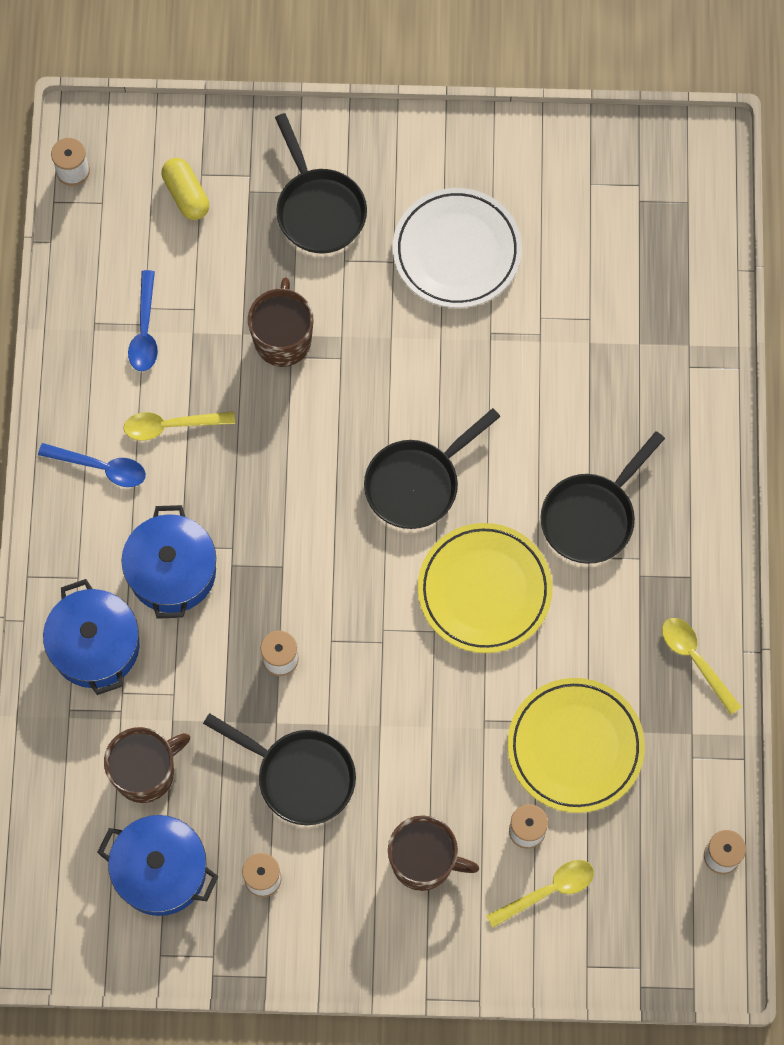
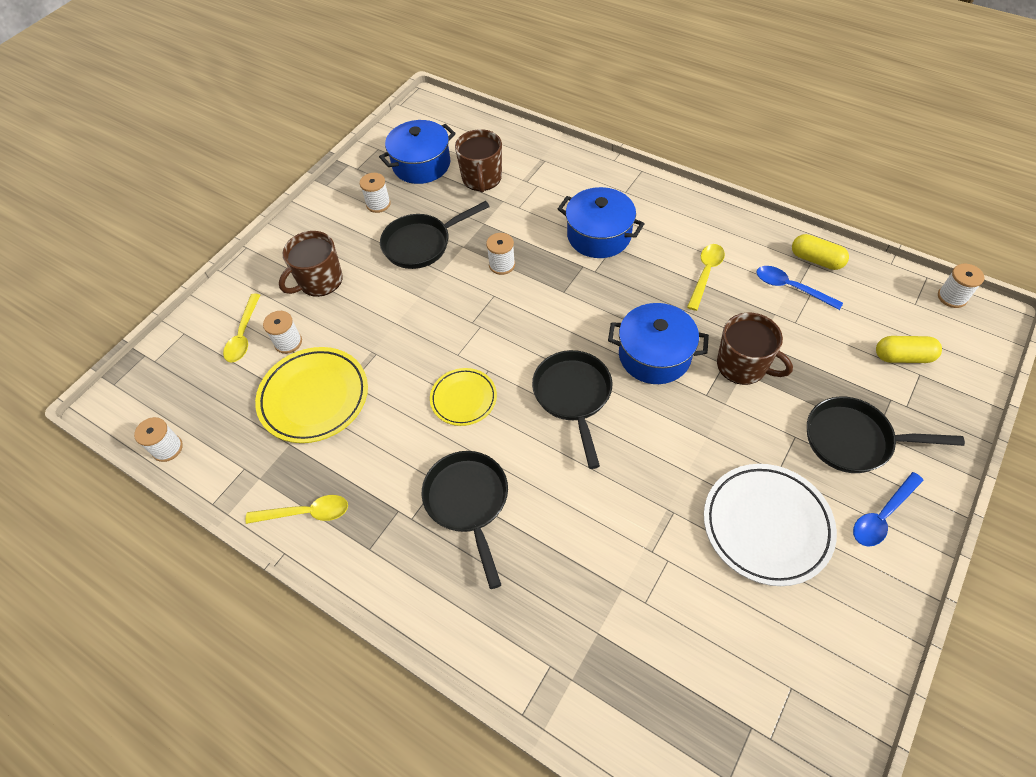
camera: 125 degrees right, 15 degrees down
blue spoon [38,443,146,487] -> blue spoon moved to [853,472,924,547]
blue pot [43,579,139,695] -> blue pot moved to [608,303,709,384]
yellow plate [418,523,552,653] -> yellow plate [430,368,497,426], size x0.60
none -> yellow capsule [792,234,849,270]

